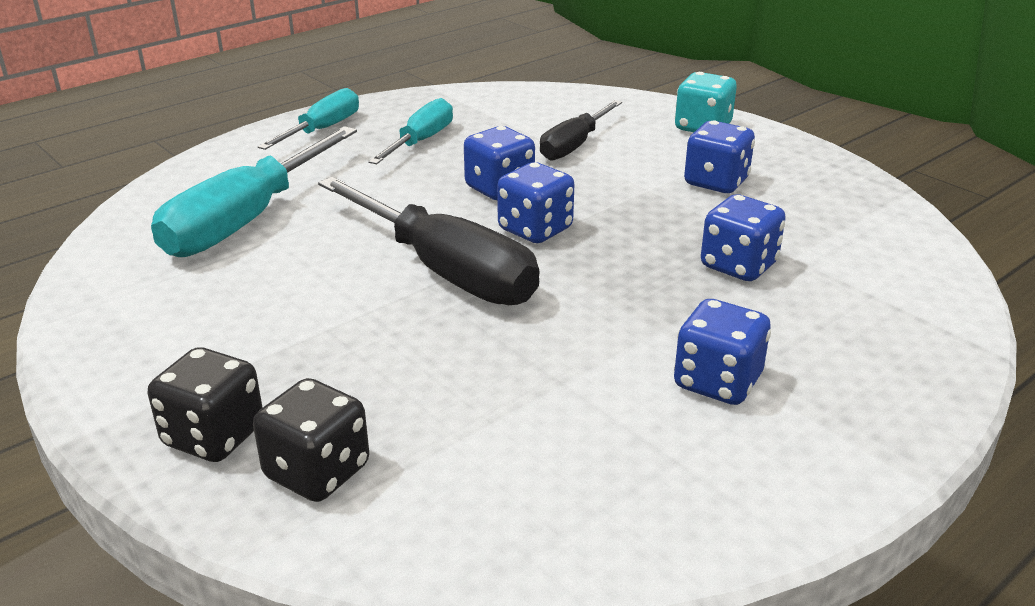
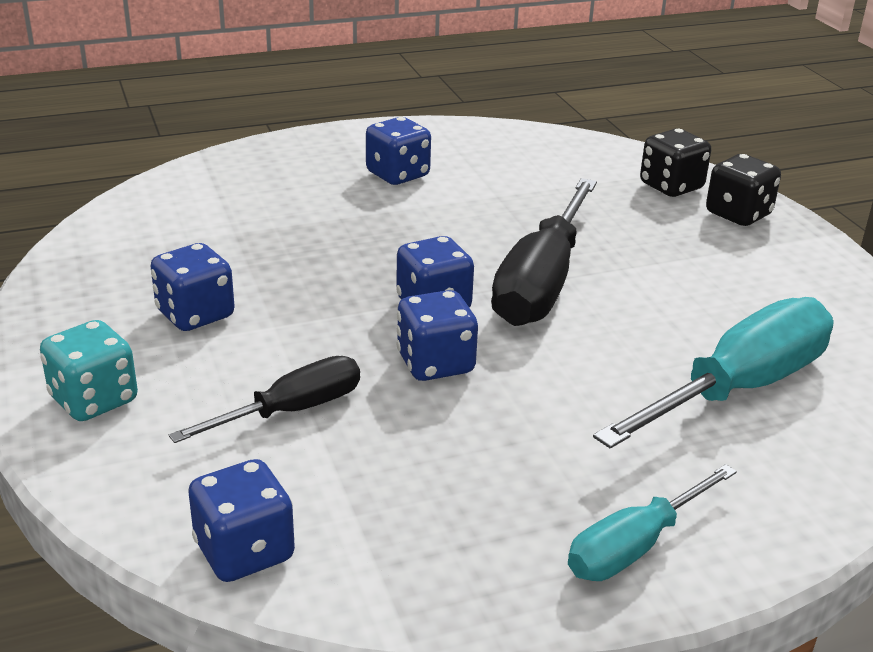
camera: 160 degrees left, 0 degrees up
black screwdriver [318,177,540,305] -> black screwdriver turned 135 degrees counterclockwise [491,178,597,326]
turquoise screwdriver [368,98,453,164] -> none
blue dice [701,194,786,281] -> blue dice moved to [188,459,295,582]

